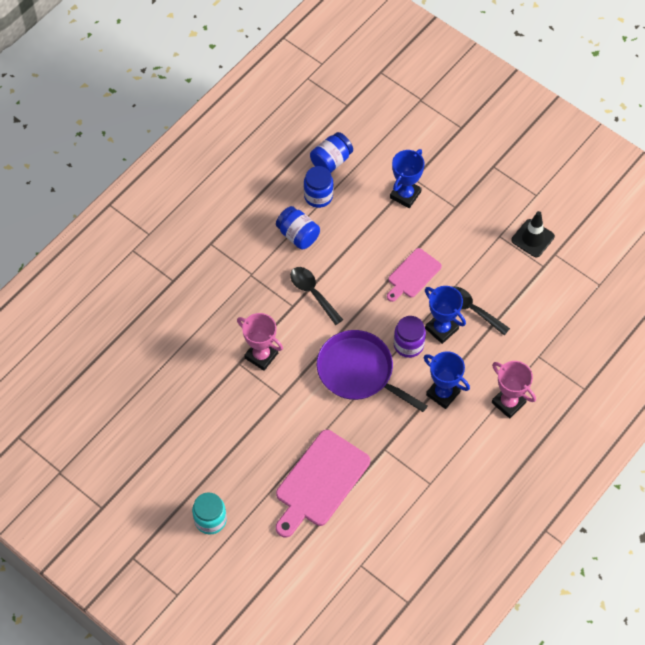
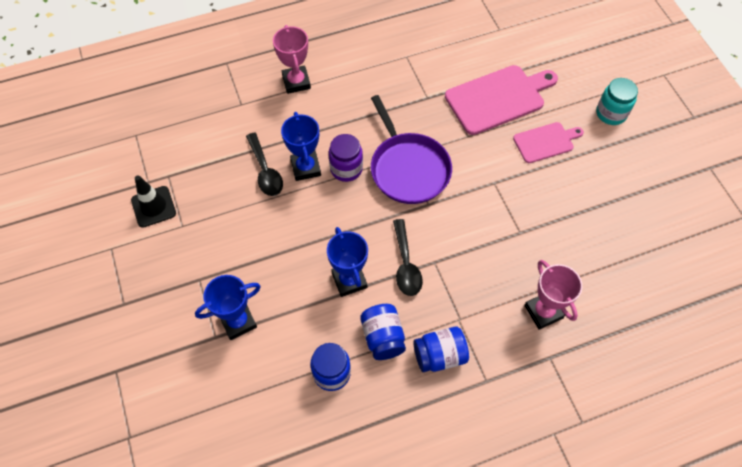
camera: 150 degrees left, 0 degrees up
pink trophy [237,313,283,371] -> pink trophy moved to [524,260,582,330]
blue jar [310,132,353,173] -> blue jar moved to [413,327,469,372]
pink cutting board [387,248,442,302] -> pink cutting board moved to [513,122,584,163]
blue trophy [424,351,470,409] -> blue trophy moved to [327,227,368,297]

